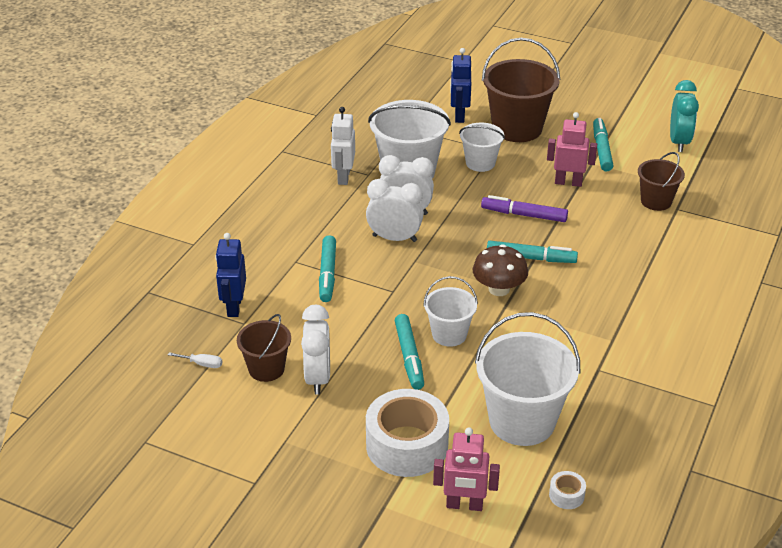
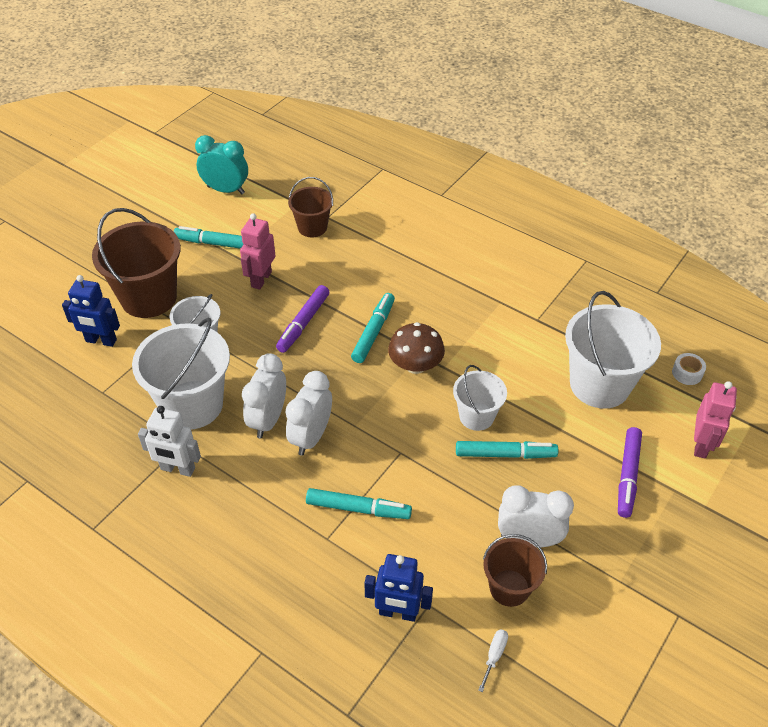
camera: 80 degrees left, 10 degrees up
white tape [366,389,449,477] -> purple marker [618,427,642,518]

